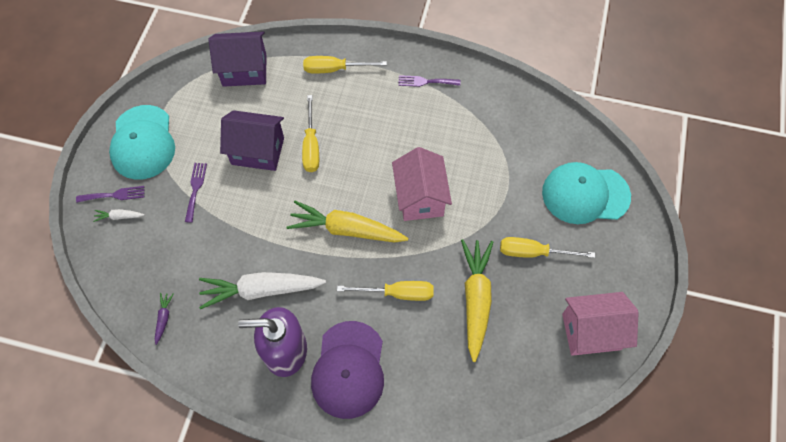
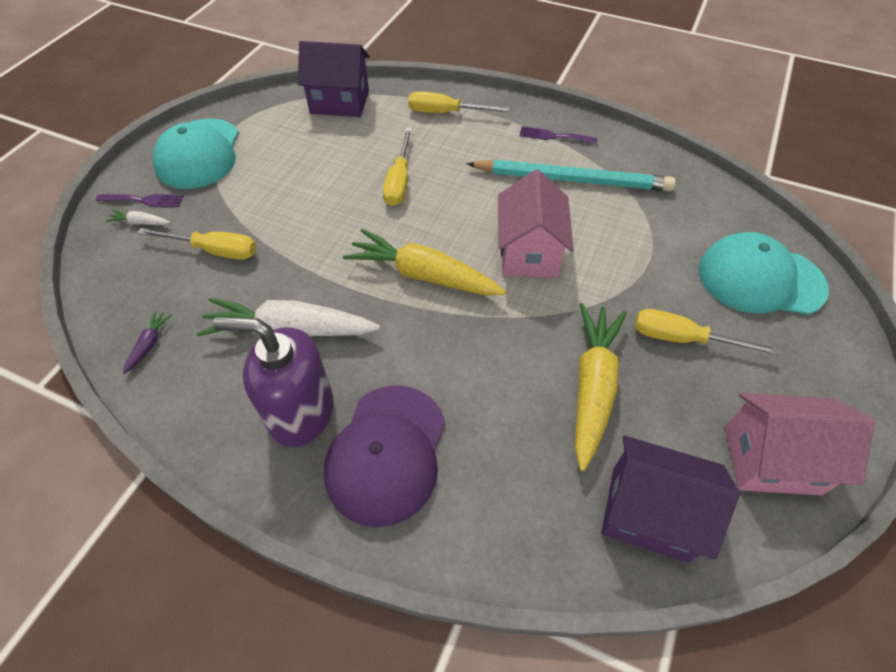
camera: 10 degrees right, 10 degrees down
purple fork [185,163,207,223] -> none
purple house [220,110,284,171] -> purple house moved to [601,436,740,563]
yellow screwdriver [337,281,434,301] -> yellow screwdriver moved to [137,228,256,260]
none -> turquoise pencil [466,159,676,191]

